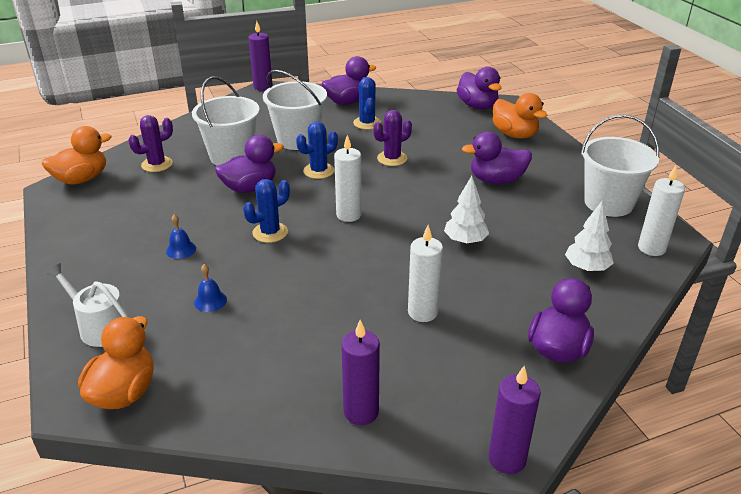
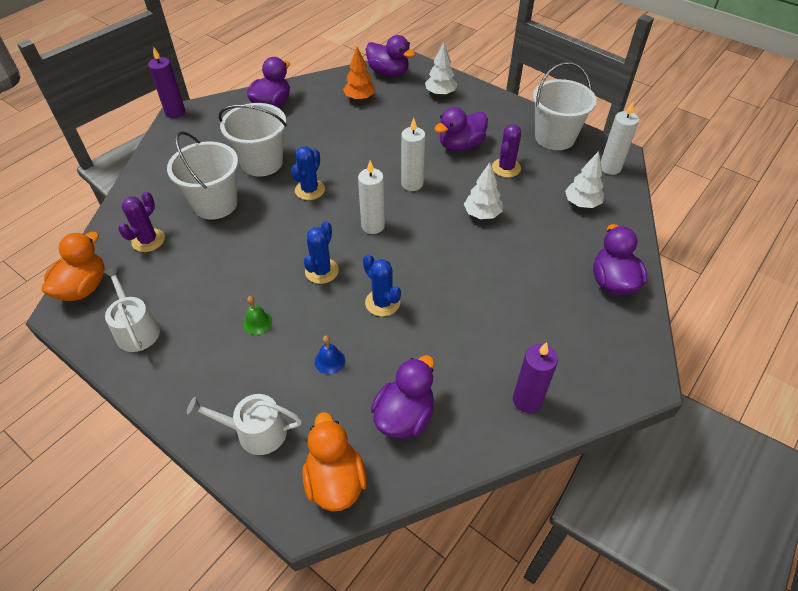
camera: 30 degrees left, 15 degrees up
blue bell [166,214,196,259] -> green bell [243,296,272,335]
purple duck [215,135,284,193] -> purple duck moved to [371,355,434,439]
blue cactus [353,77,381,130] -> blue cactus moved to [363,255,401,316]
purple cactus [373,110,412,166] -> purple cactus moved to [492,124,521,177]
white candle [408,225,443,322] -> white candle moved to [401,118,425,191]
purple candle [489,366,541,474] -> none
orange duck [493,93,548,139] -> white tree [425,42,457,96]
none -> white watering can [103,267,160,352]
none -> orange tree [343,47,375,101]

